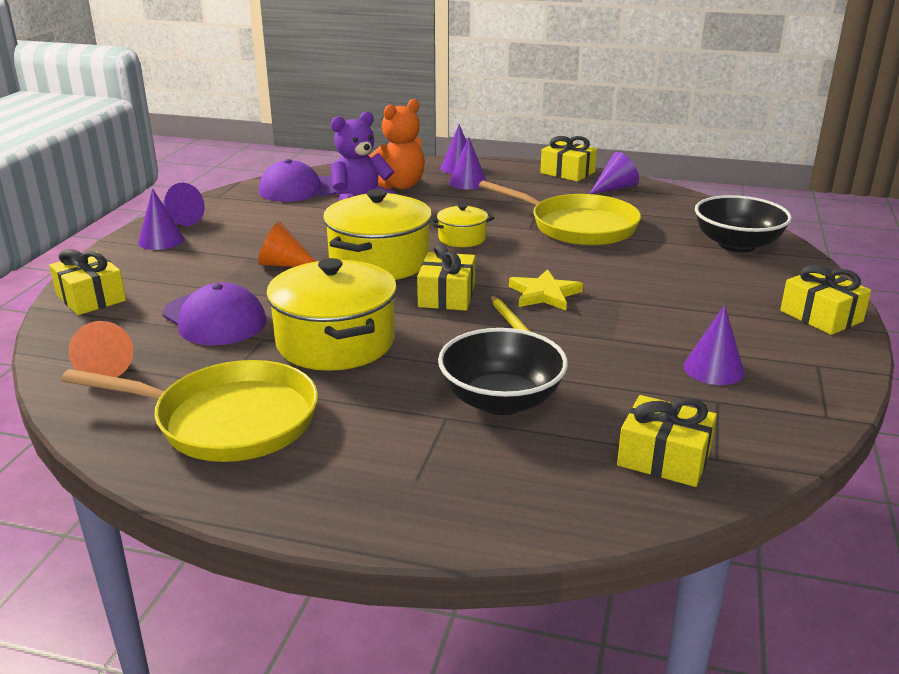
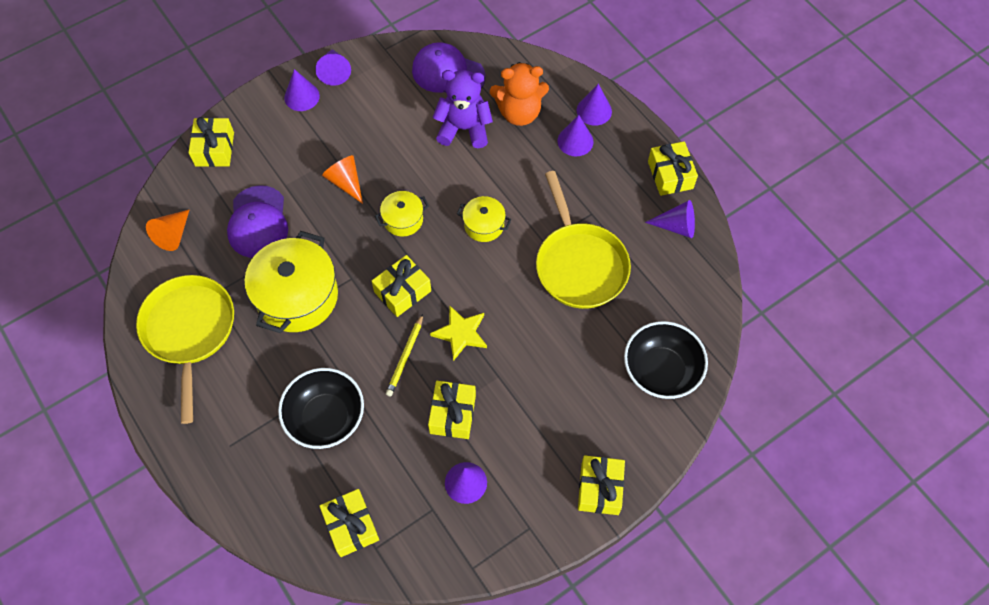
camera: 40 degrees right, 35 degrees up
yellow pan [61,360,318,462] -> yellow pan turned 150 degrees counterclockwise [136,275,234,424]
yellow pot [323,189,432,280] -> yellow pot [375,191,429,237], size x0.51
none -> yellow gift [428,381,476,439]

